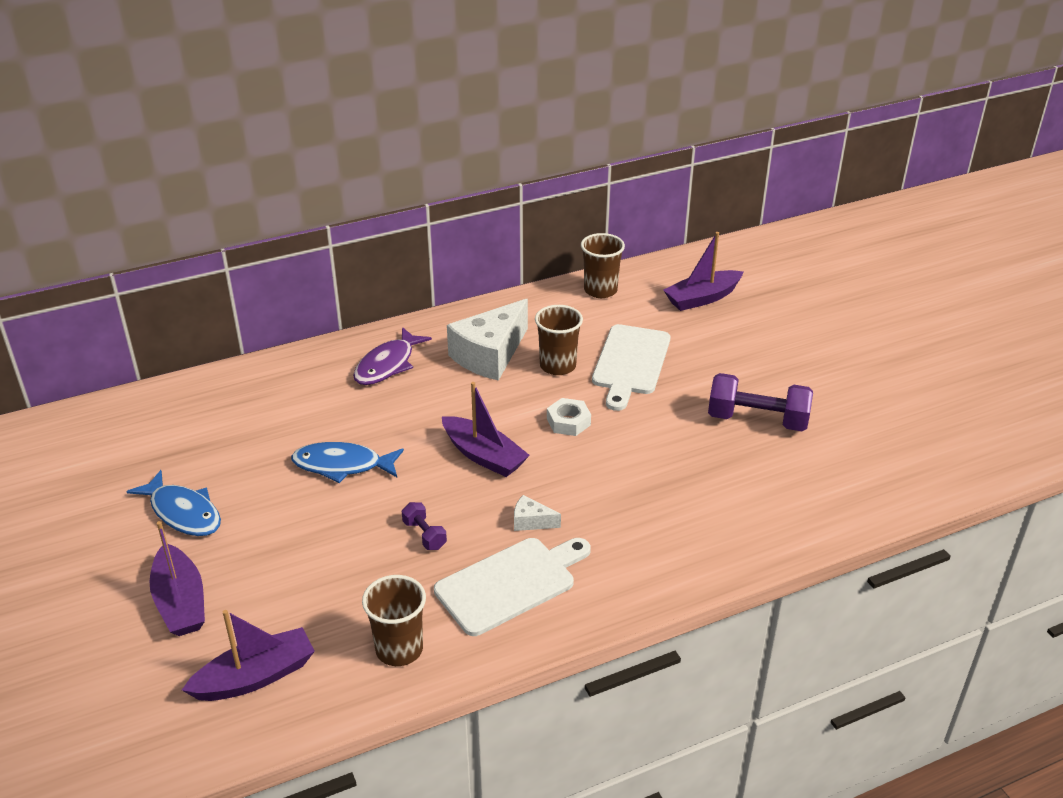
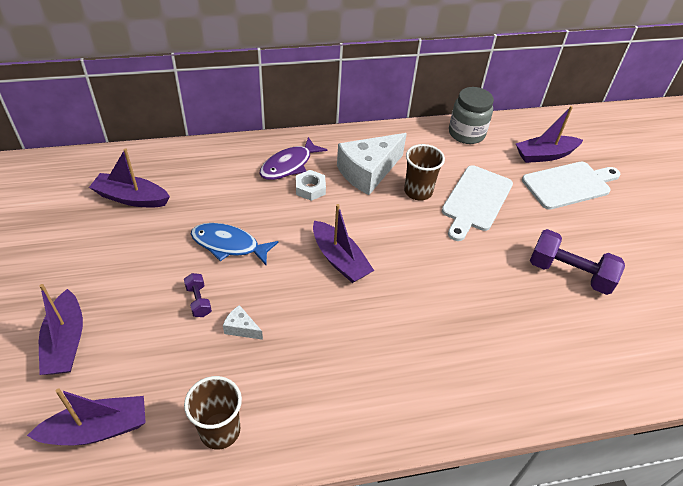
camera: 10 degrees right, 10 degrees up
blue fish [126,470,221,536] -> none
purple dumbbell [402,502,447,550] -> purple dumbbell moved to [184,273,212,317]
white cutting board [434,538,591,636] -> white cutting board moved to [522,162,621,210]
white cheese [514,495,561,531] -> white cheese moved to [223,305,263,340]
white nut [547,398,591,436] -> white nut moved to [296,170,326,201]
brown cup [581,233,625,298] -> grey jar [449,87,494,144]
none -> purple boat [89,148,170,207]

